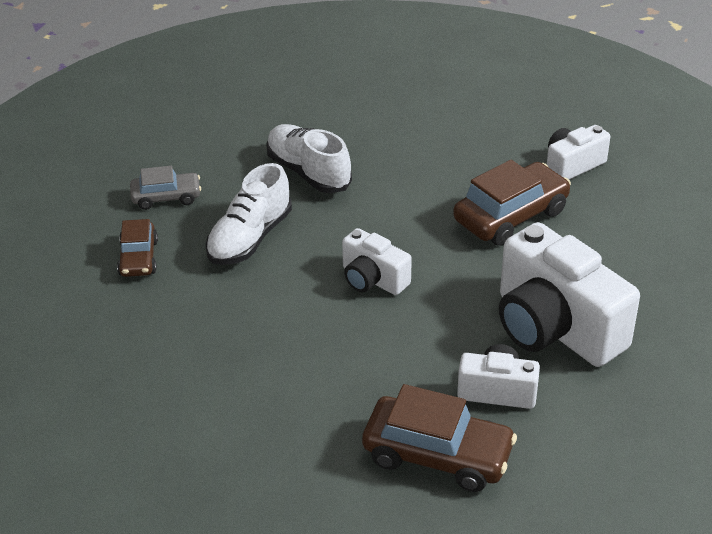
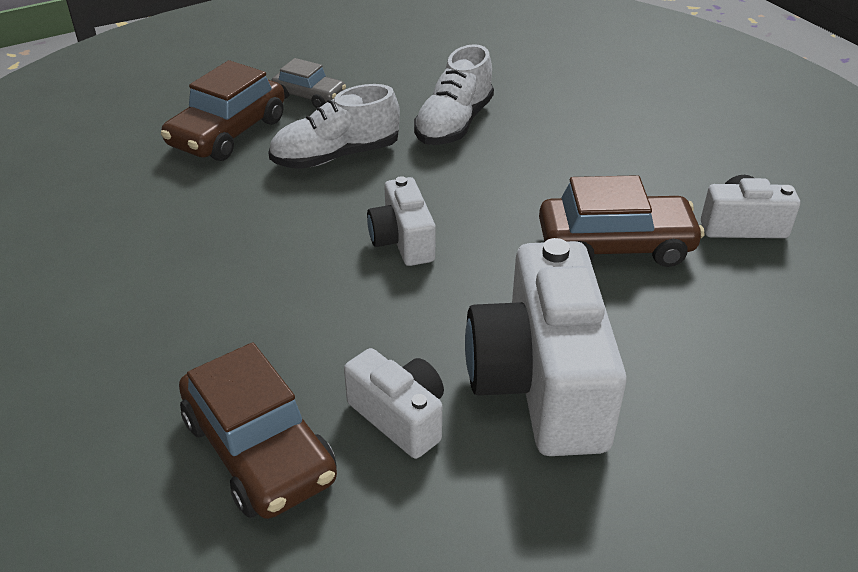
camera: 35 degrees right, 0 degrees up
brown car [117,219,158,277] -> brown car [161,60,285,161], size x1.69
white shoe [266,124,352,193] -> white shoe turned 150 degrees counterclockwise [414,44,494,145]

